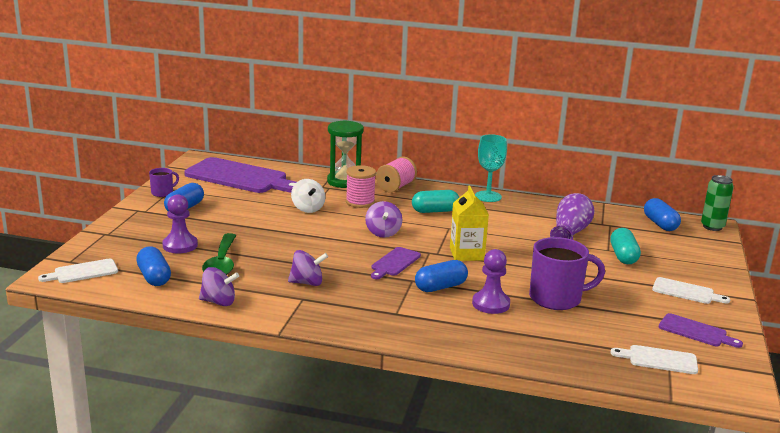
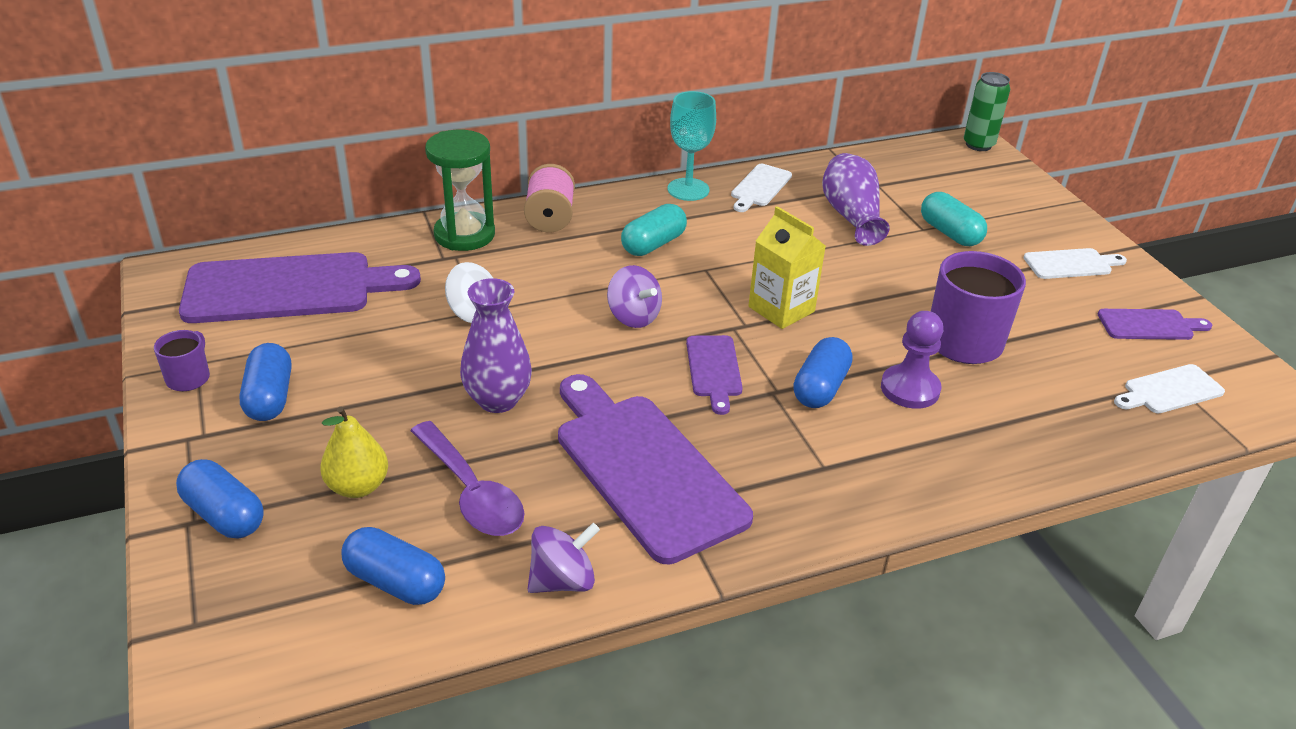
camera: 35 degrees left, 15 degrees up
white cutting board [38,259,118,283] -> white cutting board moved to [731,164,792,212]
purple pawn [162,194,198,253] -> yellow pear [320,407,388,498]
green spoon [202,233,236,275] -> purple spoon [411,421,524,536]
purple spinning top [288,250,328,286] -> purple cutting board [558,374,753,564]
pink spool [346,165,376,208] -> none
blue capsule [644,198,681,231] -> blue capsule moved to [176,459,264,539]
none -> purple vase [460,278,532,413]

